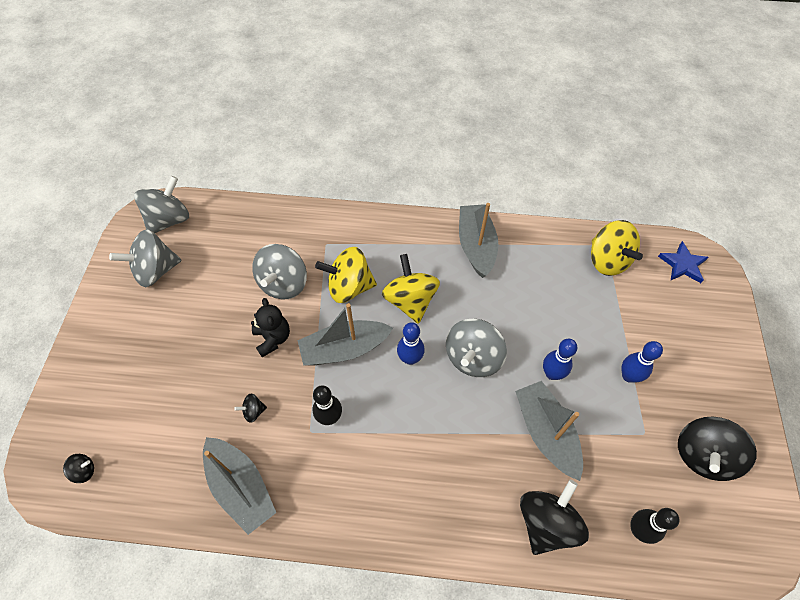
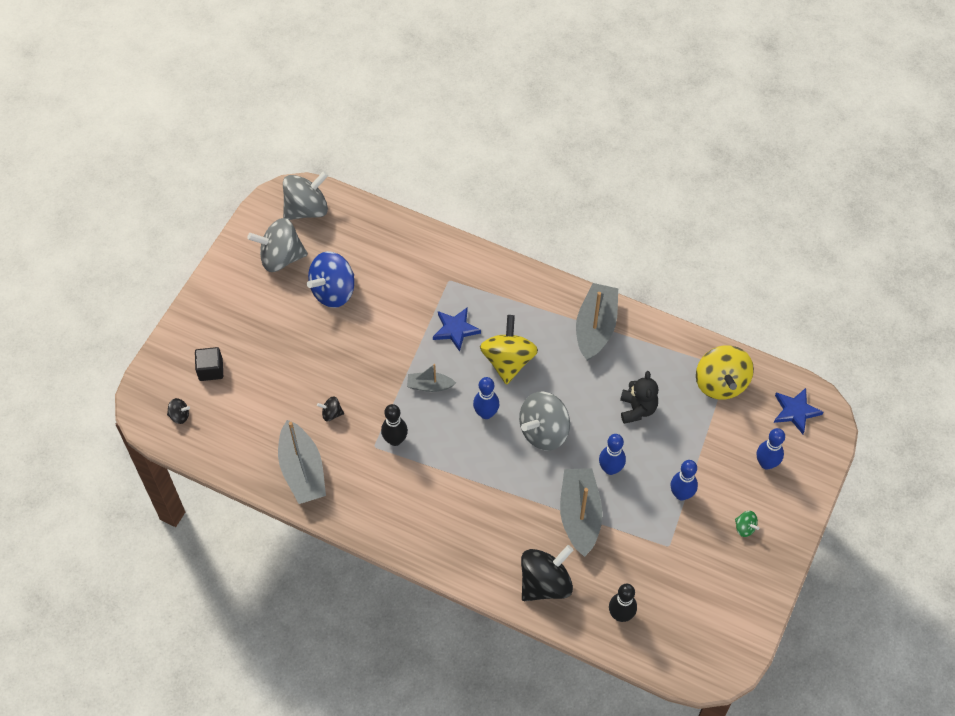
camera: 20 degrees right, 0 degrees up
black teddy bear [251,298,290,357] -> black teddy bear moved to [620,371,658,424]
grey spinning top [252,244,307,299] -> none
grey boat [297,303,393,366] -> grey boat [407,364,456,392], size x0.54
yellow spinning top [315,247,377,303] -> blue star [433,308,481,352]
black spinning top [678,417,757,481] -> none
none -> black cube [195,347,223,381]
none -> blue spinning top [307,251,354,308]
none -> green spinning top [735,511,759,537]
none -> blue bowling pin [757,428,785,470]

